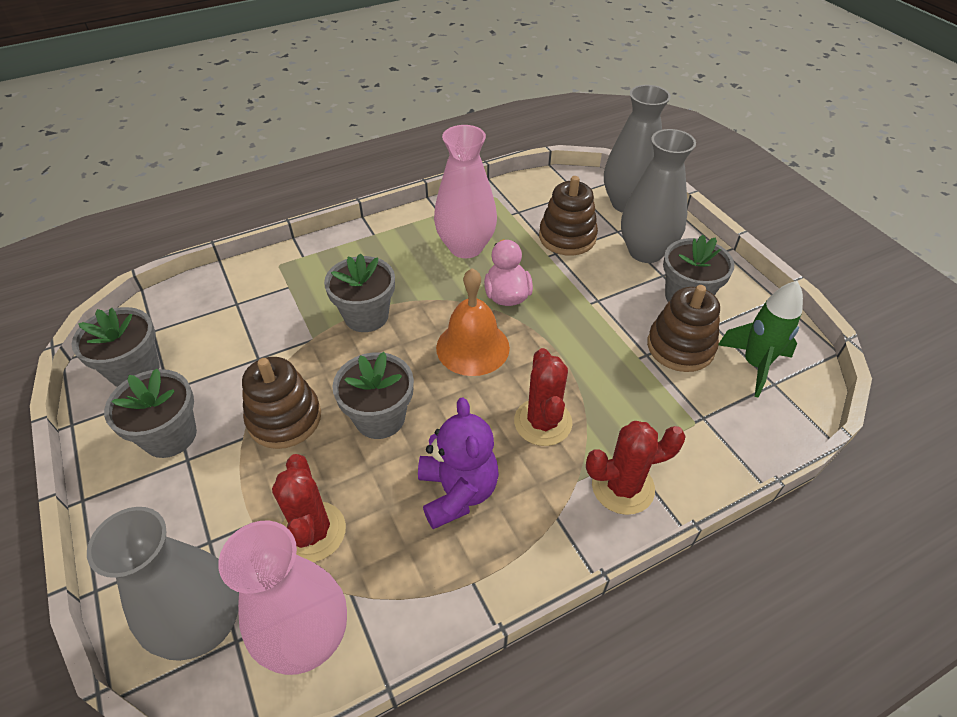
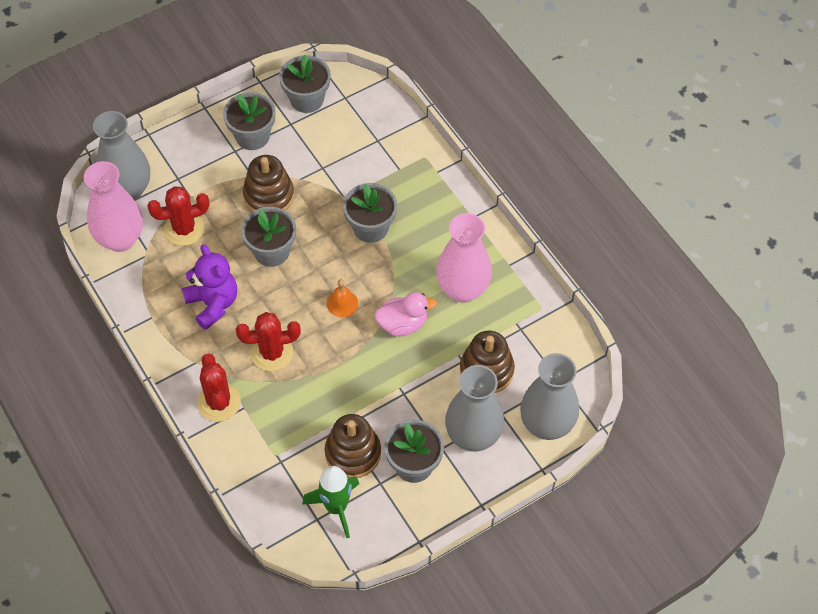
camera: 85 degrees right, 10 degrees up
purple teddy bear [418,397,499,529] -> purple teddy bear turned 105 degrees counterclockwise [182,244,237,330]
orange bell [436,268,510,376] -> orange bell [327,279,358,317], size x0.54

